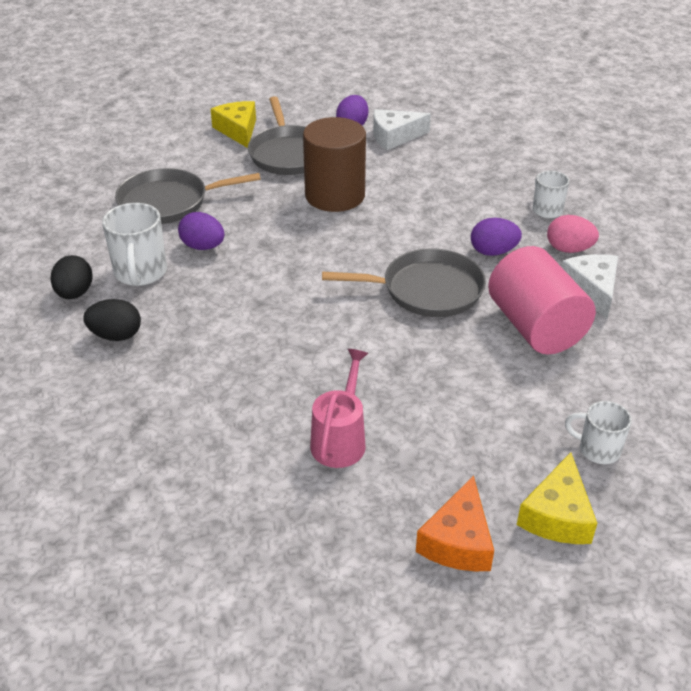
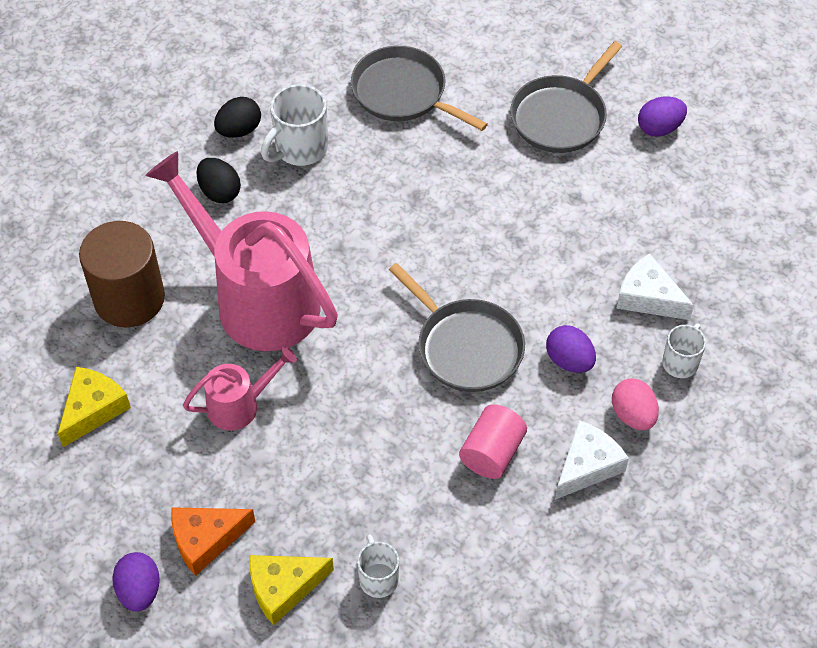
camera: 50 degrees right, 15 degrees up
purple egg [178,212,225,250] -> purple egg moved to [112,552,160,612]
yellow cheese [210,101,256,148] -> yellow cheese moved to [58,367,131,447]
brown cylinder [303,117,366,212] -> brown cylinder moved to [79,221,165,327]
white cheese [373,109,431,150] -> white cheese moved to [616,253,694,320]
pink cylinder [488,246,596,354] -> pink cylinder [459,404,527,479], size x0.64
none -> pink watering can [145,151,338,351]

